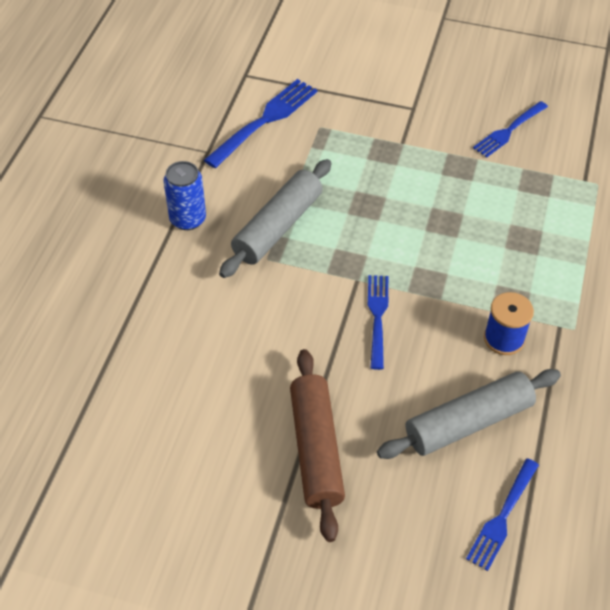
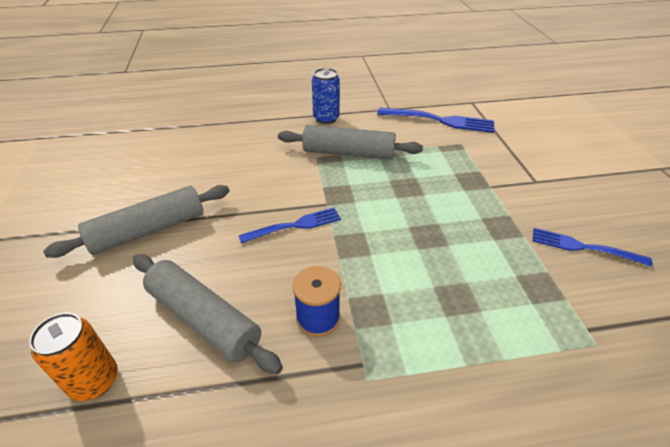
camera: 65 degrees right, 10 degrees down
brown rolling pin [290,349,345,542] -> grey rolling pin [43,185,230,258]
blue fork [466,458,539,571] -> orange can [29,313,118,401]

